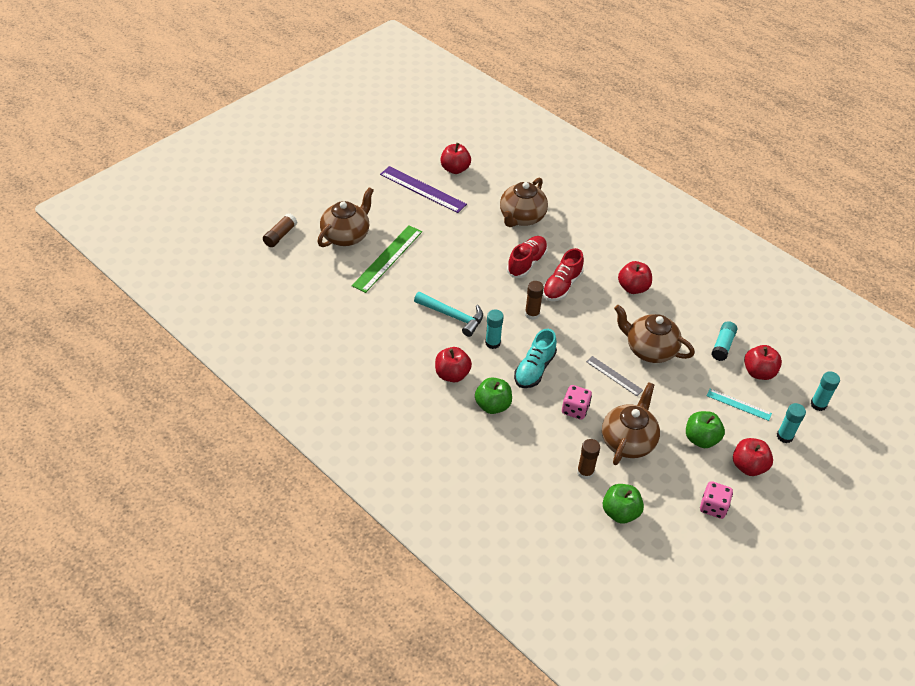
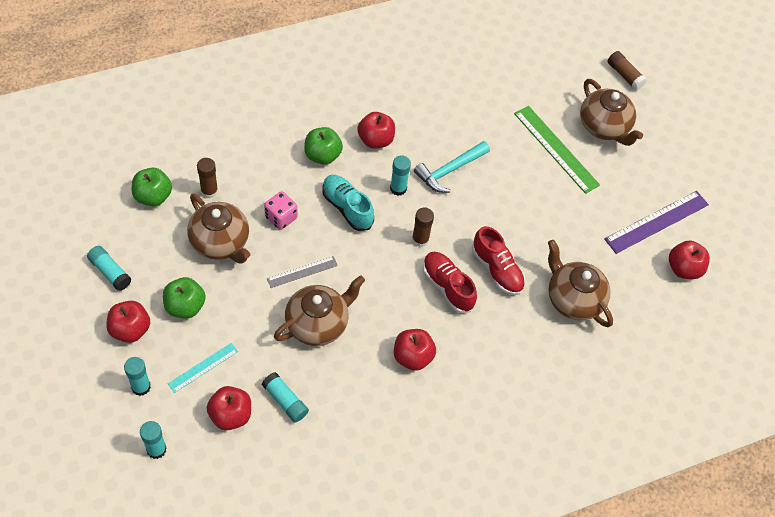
camera: 110 degrees right, 10 degrees up
pink dice [700,481,733,519] -> turquoise glue stick [87,246,132,291]

